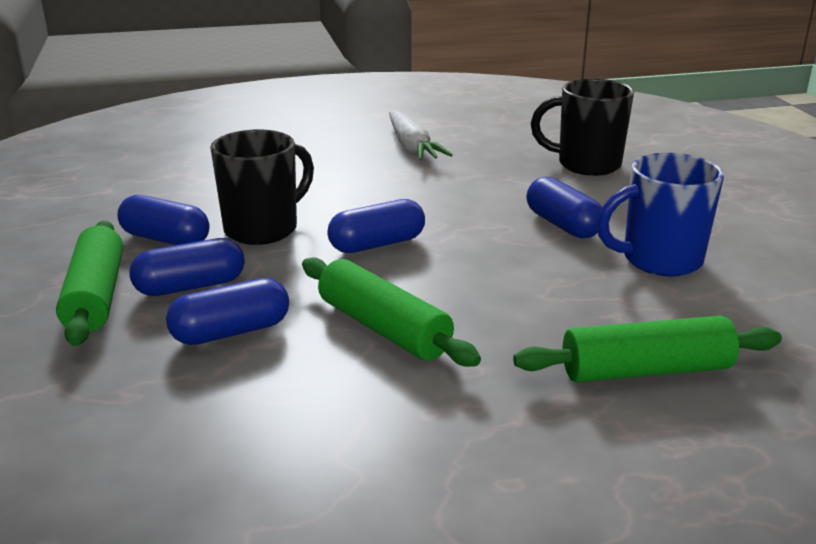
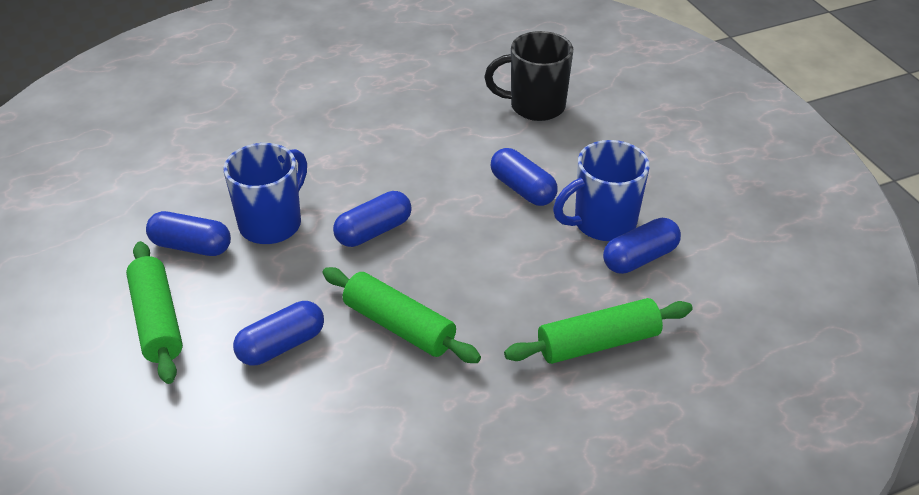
camera: 10 degrees left, 15 degrees up
blue capsule [129,238,245,296] -> blue capsule moved to [603,218,681,274]
black mug [210,129,314,245] -> blue mug [224,143,307,244]
white carrot [389,111,452,161] -> none

